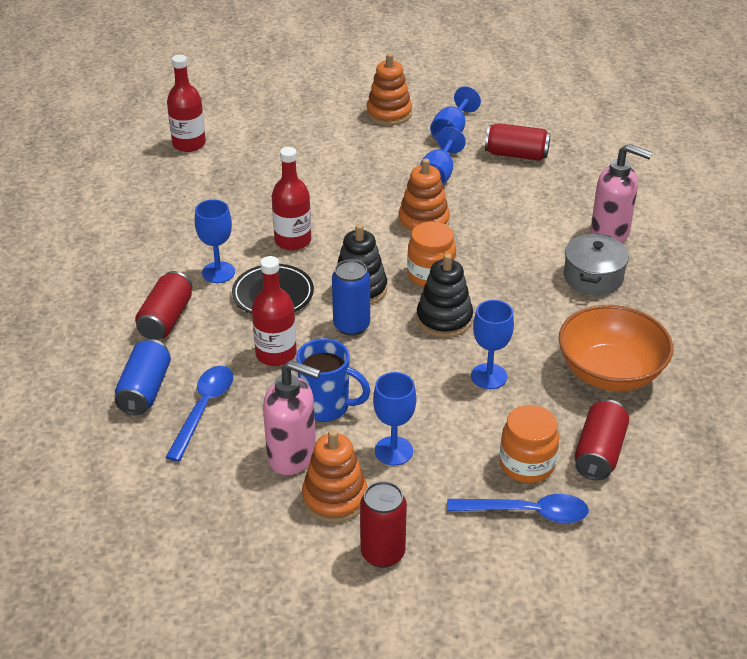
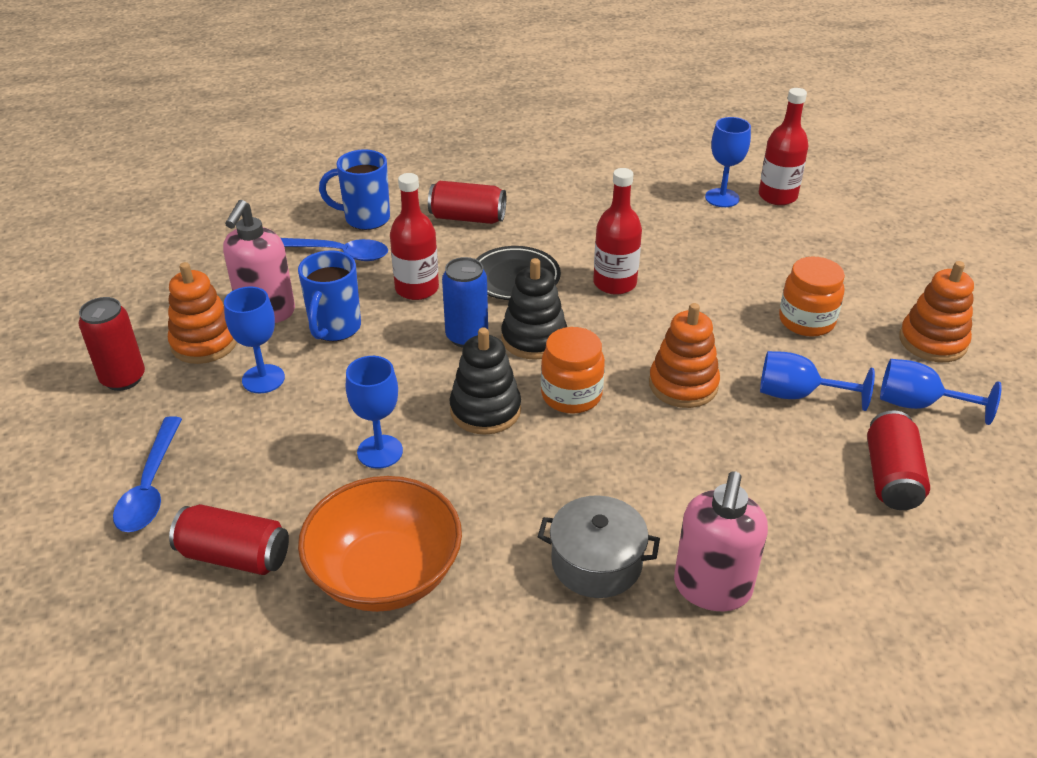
camera: 85 degrees right, 0 degrees up
blue can [115,339,171,415] -> blue mug [319,149,390,230]
blue goblet [195,199,235,283] -> blue goblet moved to [705,117,751,207]
orange jar [499,405,559,483] -> orange jar moved to [779,257,845,337]

